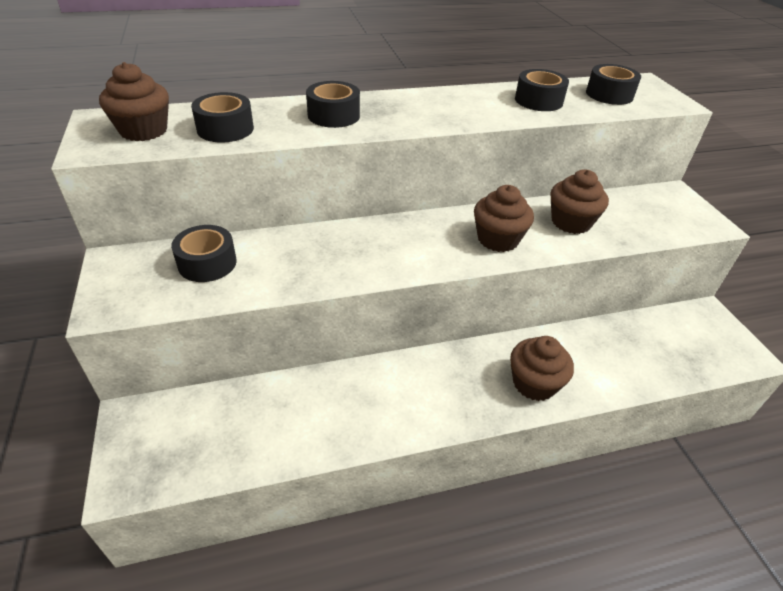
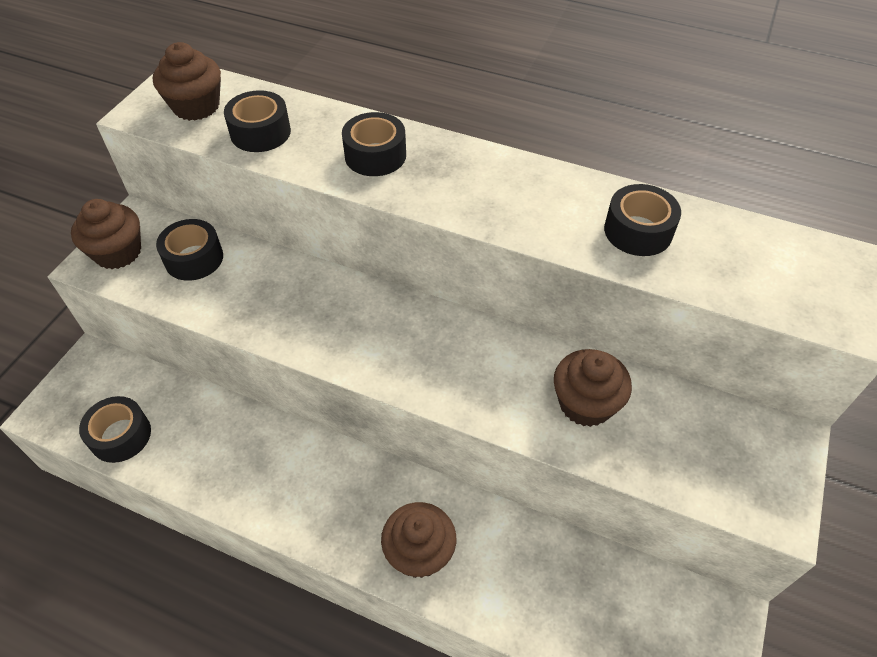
camera: 40 degrees right, 10 degrees up
brown cupcake [474,185,534,252] -> brown cupcake moved to [71,199,141,269]
black tape [586,64,641,105] -> black tape moved to [79,396,151,463]

